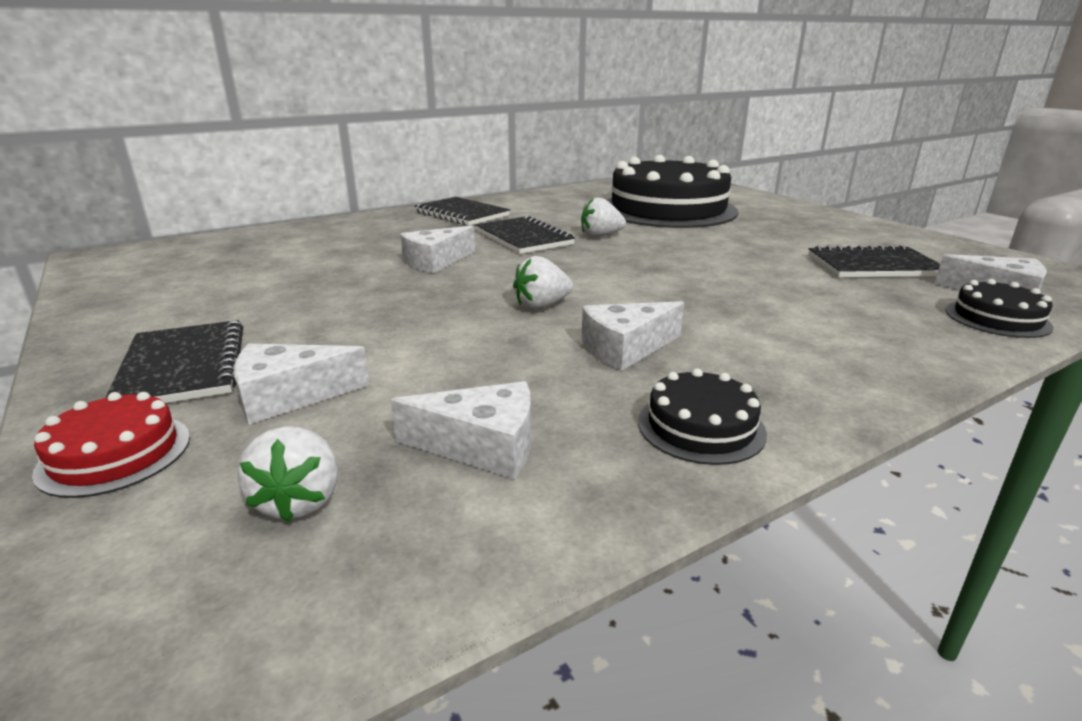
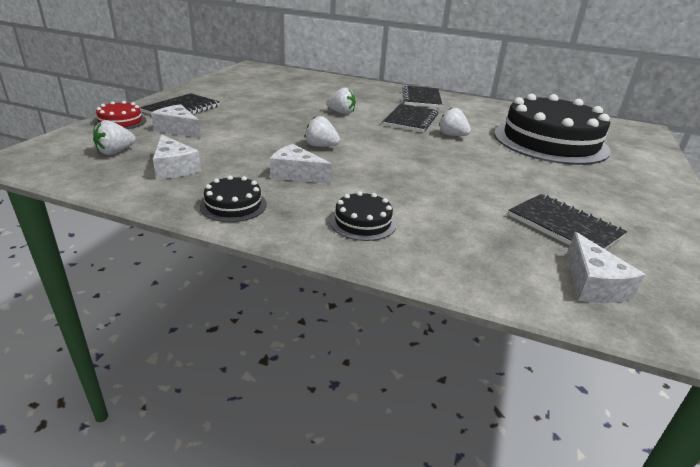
camera: 50 degrees right, 5 degrees up
white cheese [400,226,475,273] -> white strawberry [326,88,356,114]
black cake [945,279,1054,338] -> black cake moved to [330,191,397,241]

